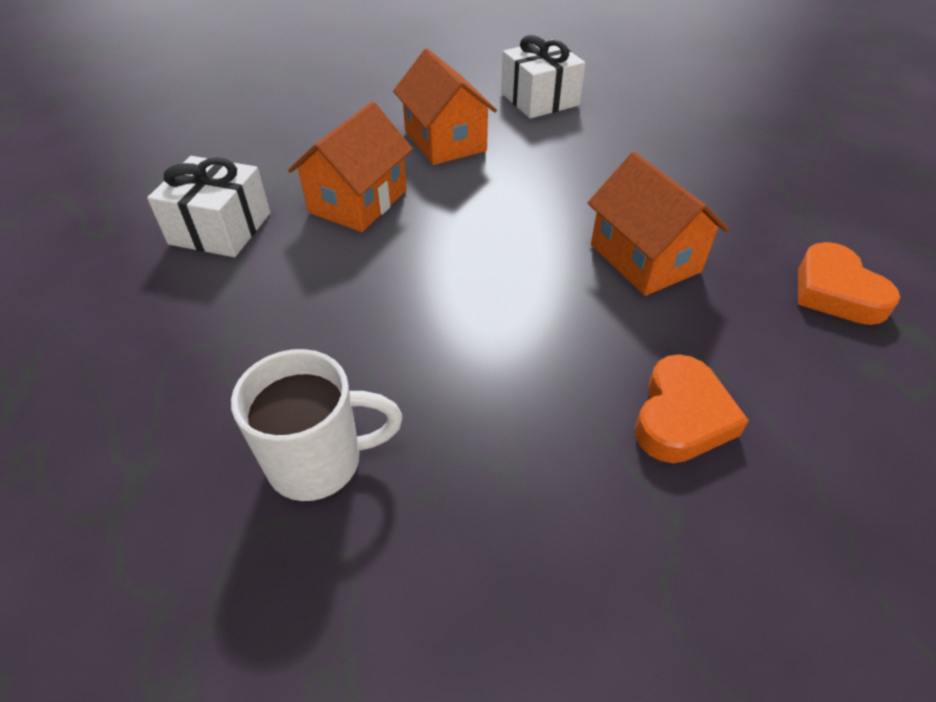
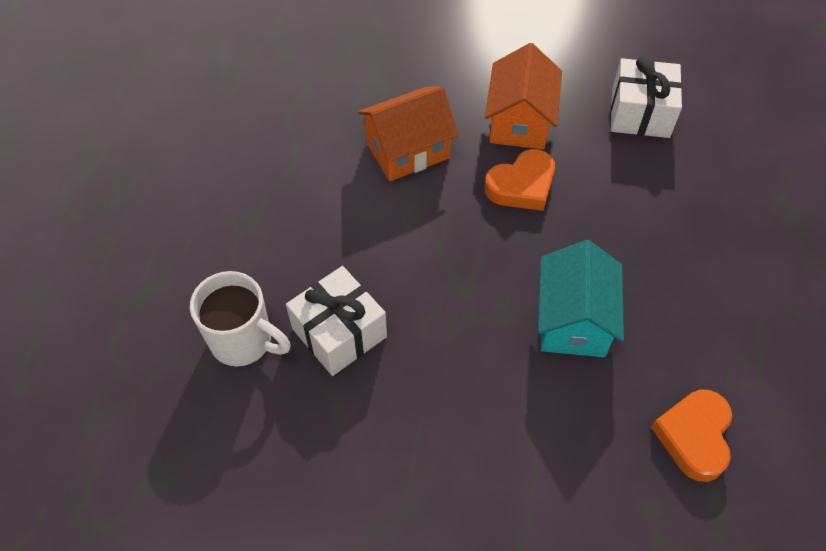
camera: 35 degrees right, 10 degrees up
white gift [147,156,270,257] -> white gift moved to [286,266,387,376]
orange house [588,152,729,296] -> turquoise house [538,240,624,357]
orange heart [635,354,749,463] -> orange heart moved to [485,149,555,211]

